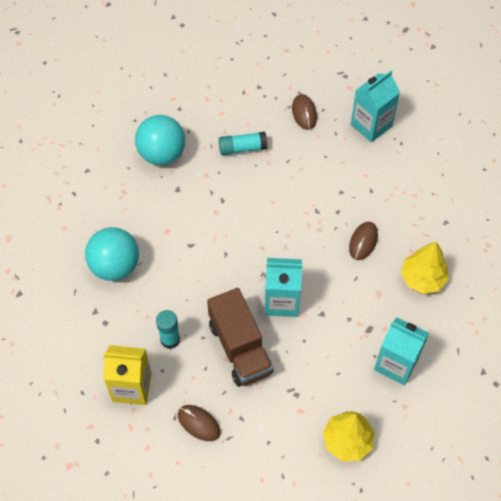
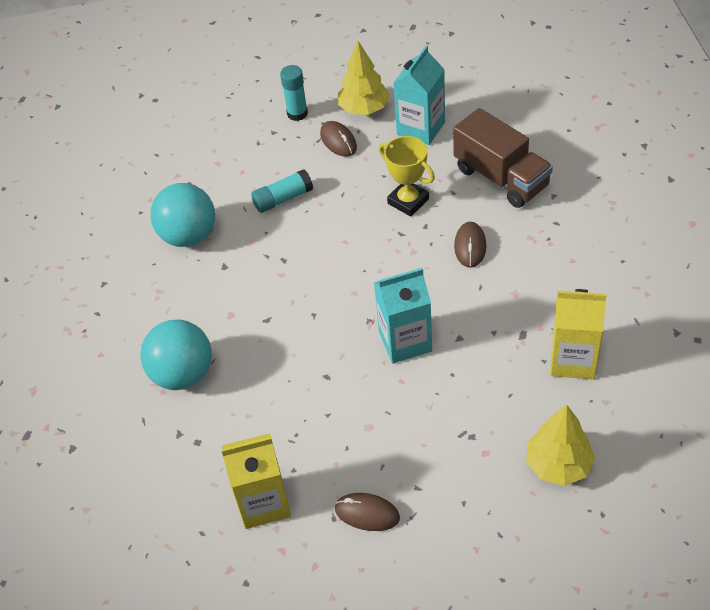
camera: 15 degrees left, 10 degrees down
turquoise glue stick [156,310,180,349] -> turquoise glue stick moved to [280,65,308,121]
brown truck [207,288,274,387] -> brown truck moved to [453,108,553,208]
turquoise carton [374,317,429,386] -> yellow carton [550,289,607,380]
yellow tree [401,241,449,294] -> yellow tree moved to [338,41,390,115]
none -> yellow trophy [379,136,435,216]

